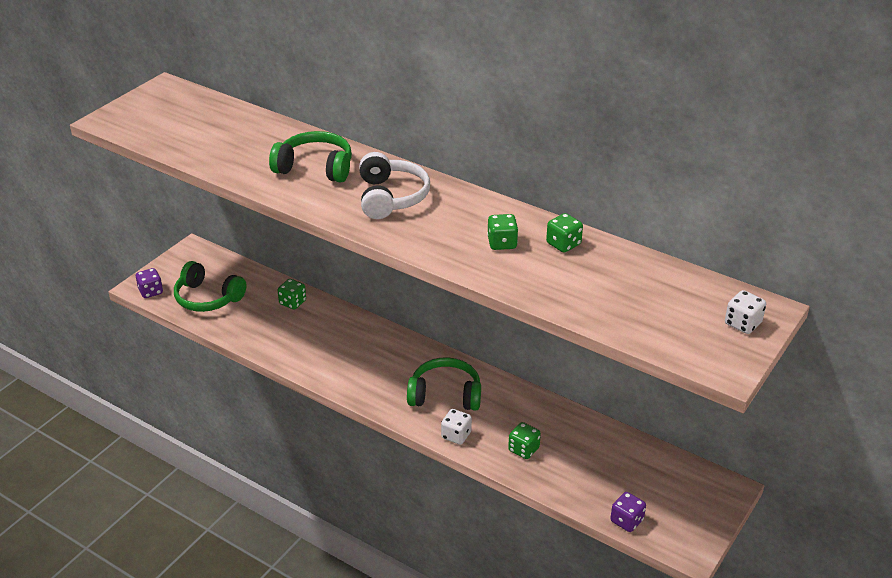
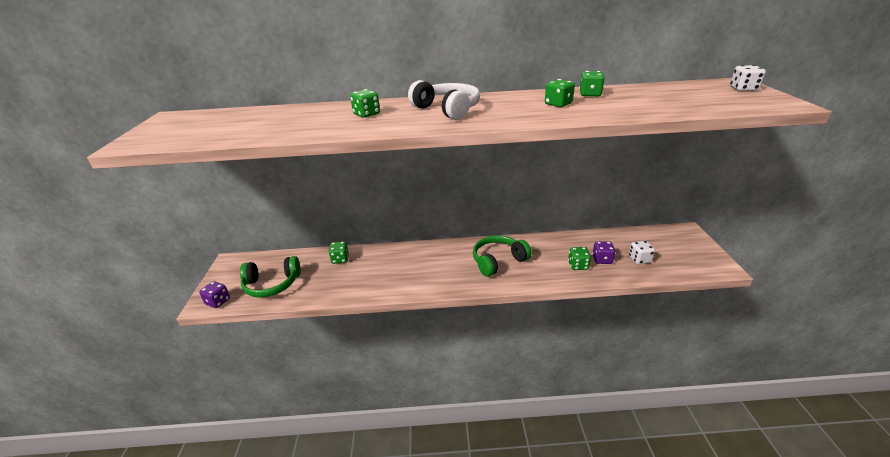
camera: 35 degrees left, 5 degrees down
green headphones [269,131,352,182] -> green dice [350,89,380,118]
white dice [441,409,472,445] -> white dice moved to [629,240,655,264]
purple dice [611,492,646,532] -> purple dice moved to [592,241,615,264]

